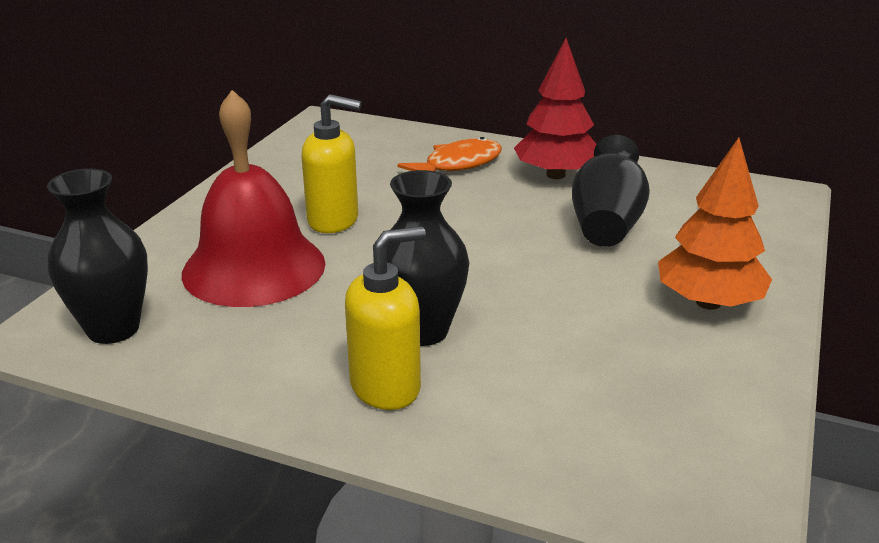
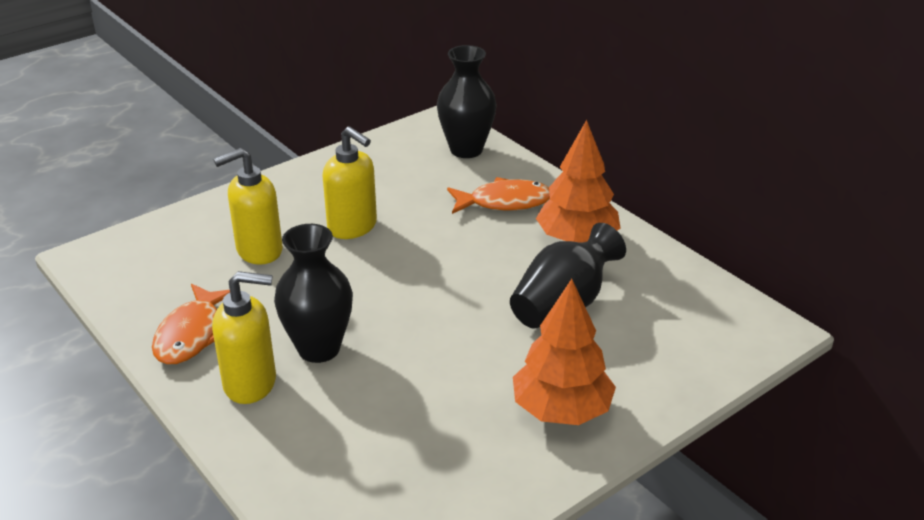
camera: 30 degrees right, 5 degrees up
black vase [47,169,148,344] -> black vase moved to [437,45,497,158]
red bell [182,90,325,307] -> yellow soap dispenser [214,148,283,264]
red tree [514,38,597,179] -> orange tree [536,120,620,243]
none -> orange fish [152,284,230,365]

